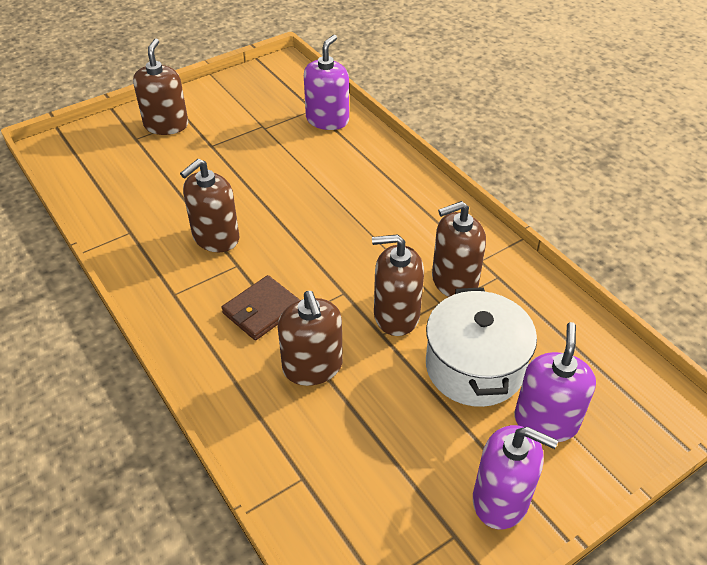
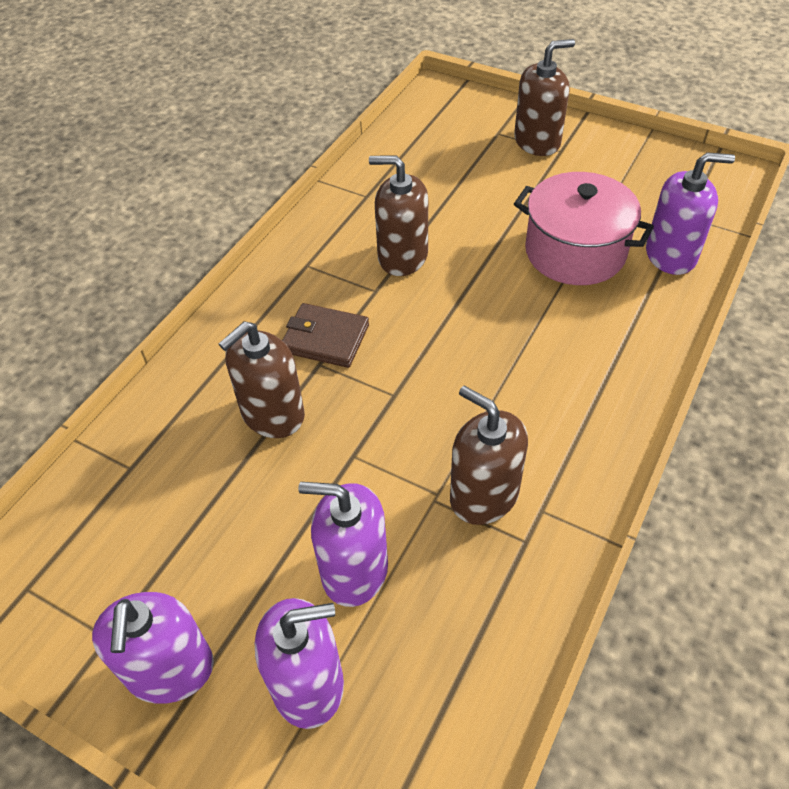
camera: 65 degrees right, 5 degrees up
brown soap dispenser [372,234,424,336] -> none
white pot [426,287,537,407] -> purple soap dispenser [298,482,388,607]
none -> pink pot [514,172,654,285]

